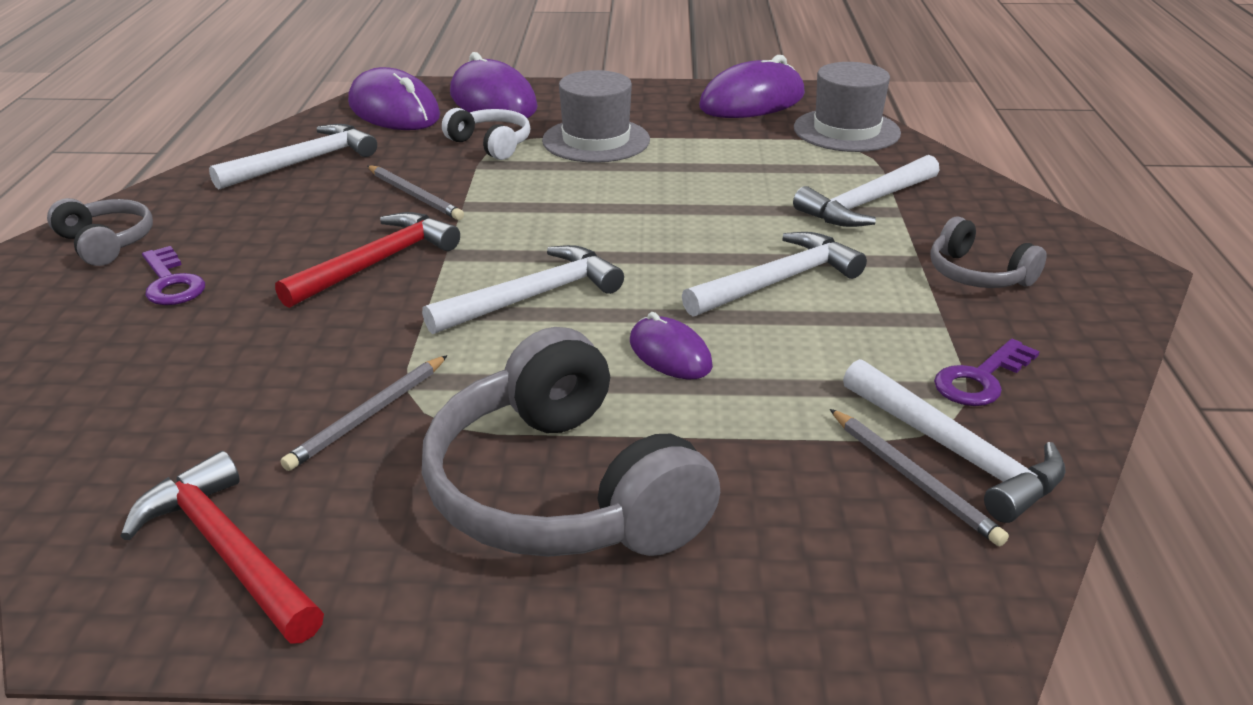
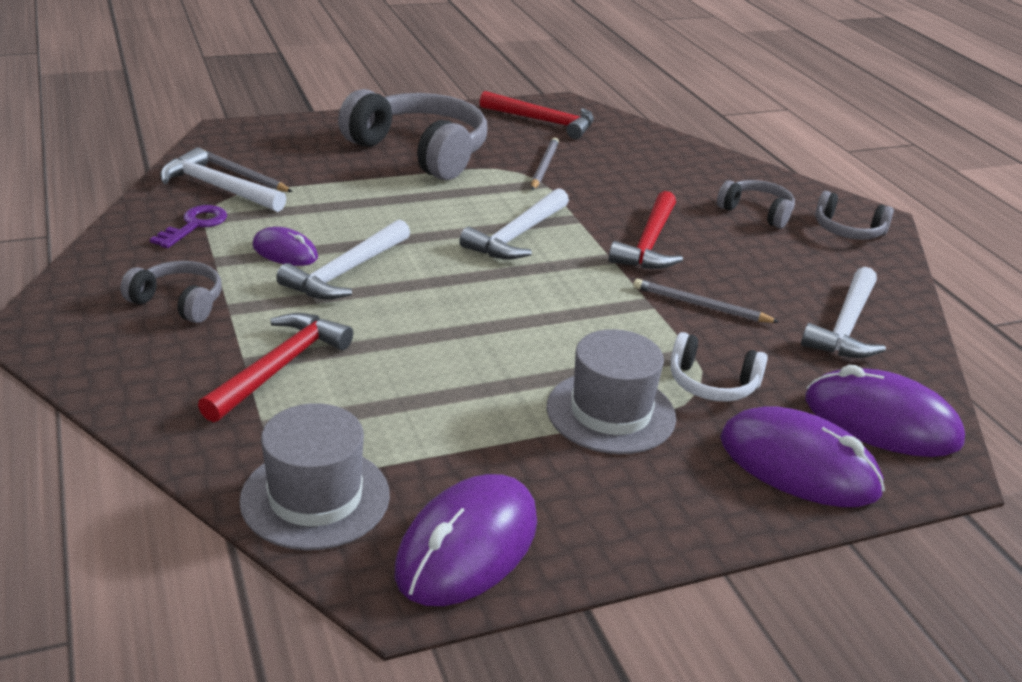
camera: 155 degrees right, 0 degrees up
purple key [142,246,205,305] -> grey headphones [717,180,795,228]
purple mouse [630,312,713,379] -> purple mouse moved to [253,227,318,266]
white hammer [793,155,940,227] -> red hammer [198,313,353,422]

